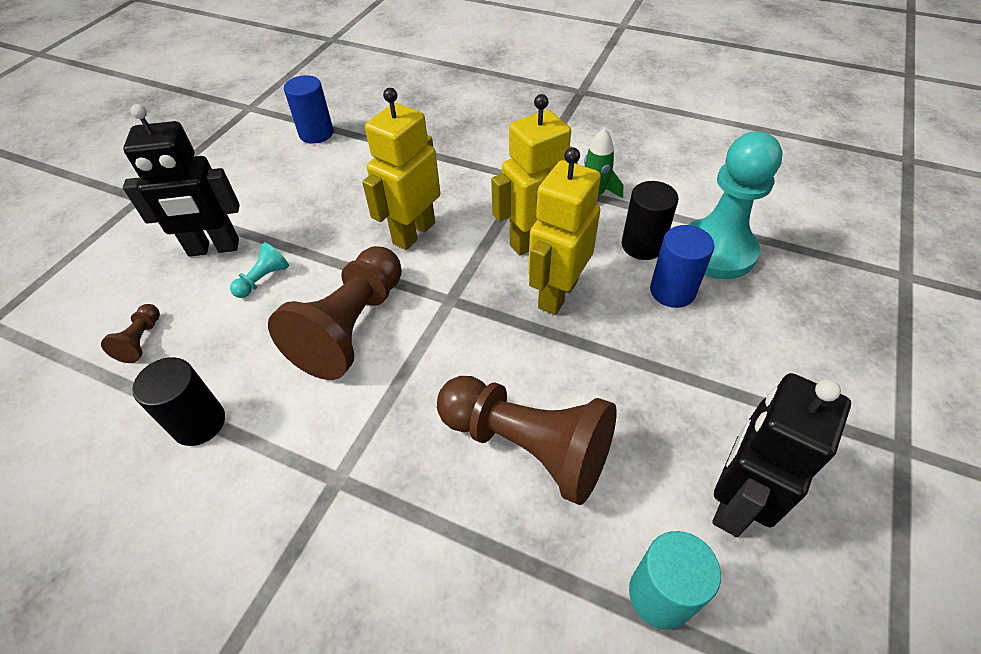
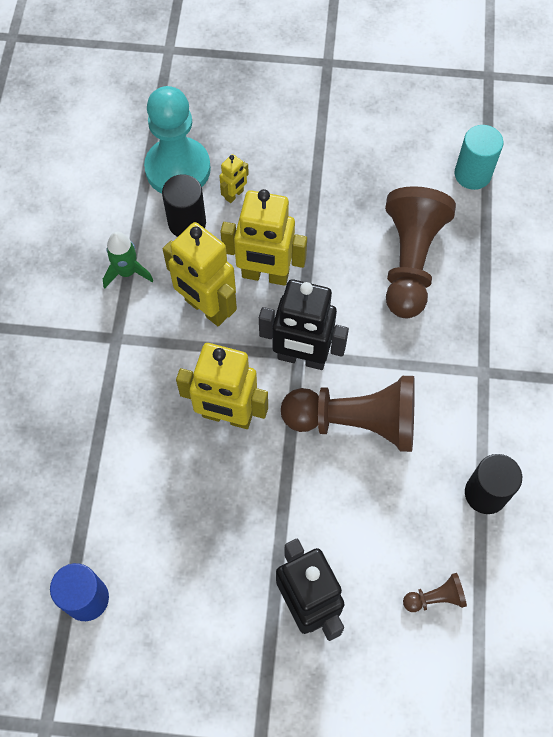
camera: 110 degrees left, 15 degrees up
turquoise pawn [230,242,289,298] -> none
blue cylinder [650,225,714,308] -> yellow robot [219,154,249,203]
black robot [712,373,851,537] -> black robot moved to [259,279,349,370]

